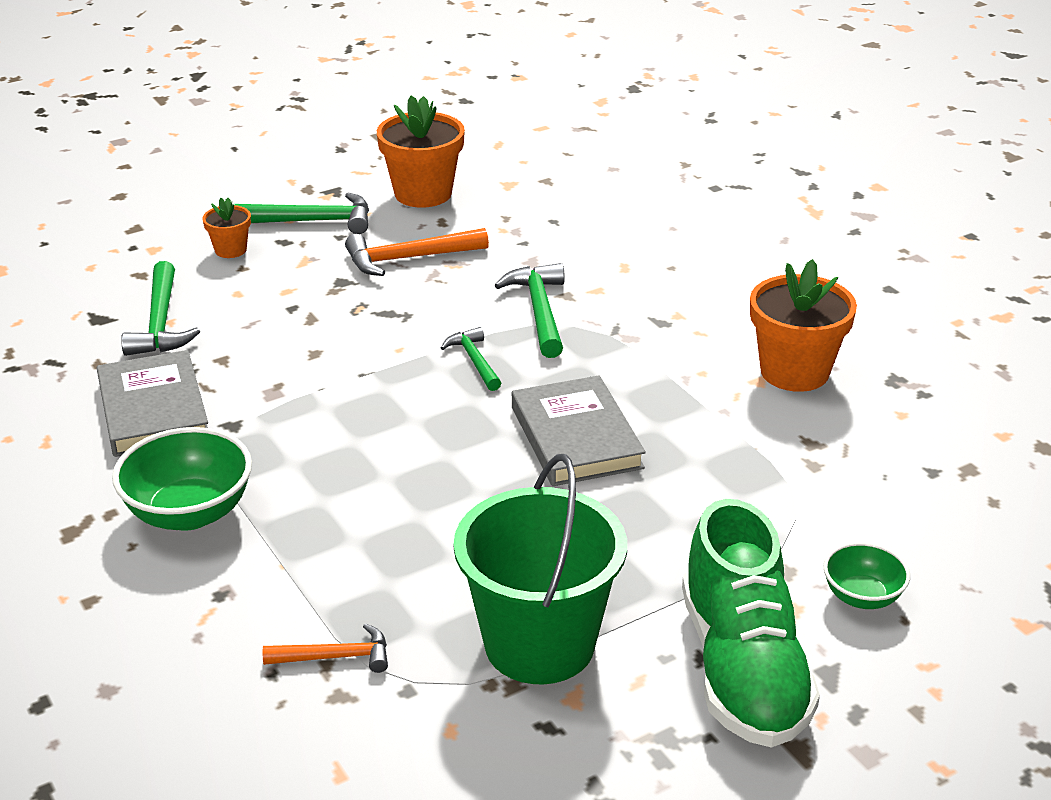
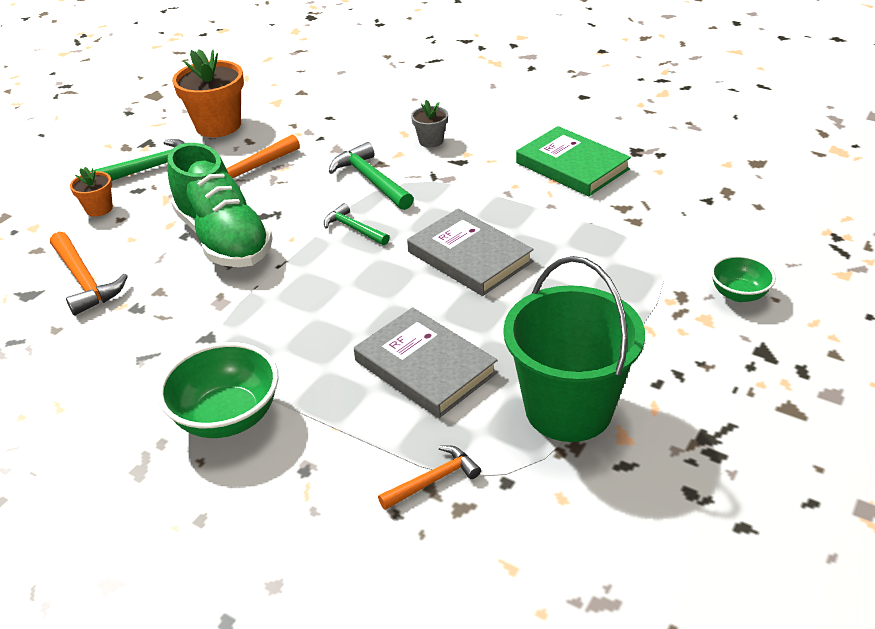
camera: 25 degrees left, 5 degrees up
grey book [97,350,208,457] -> grey book moved to [354,307,498,418]
green hammer [121,261,200,356] -> orange hammer [50,232,128,316]
green shoe [682,499,820,748] -> green shoe moved to [167,143,273,267]
orange flower pot [750,259,857,392] -> green book [516,126,631,196]
none -> grey flower pot [411,100,448,148]

